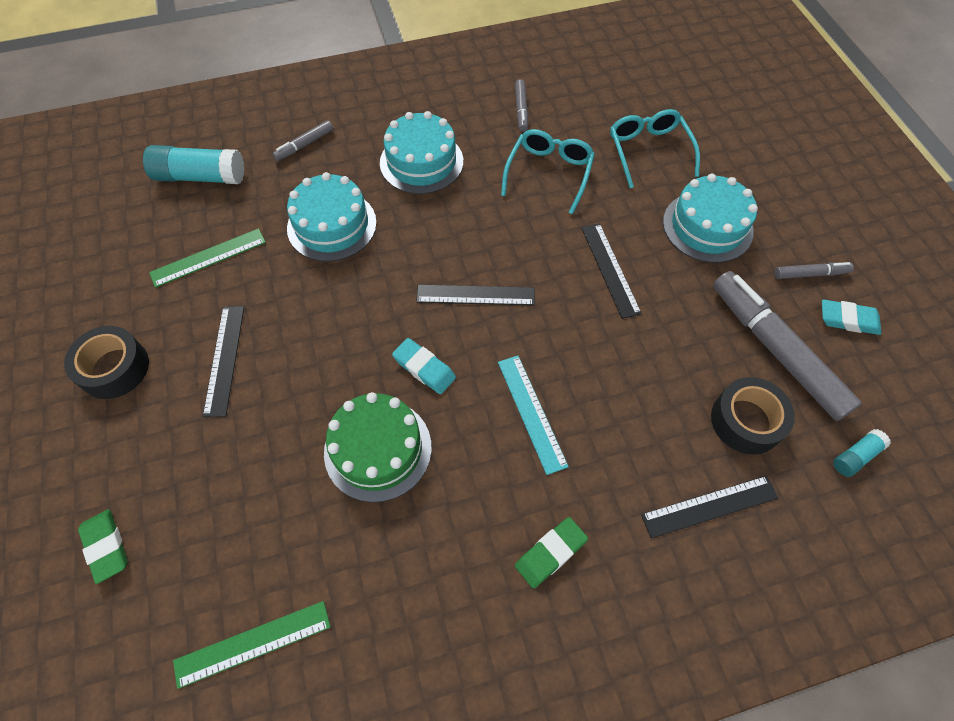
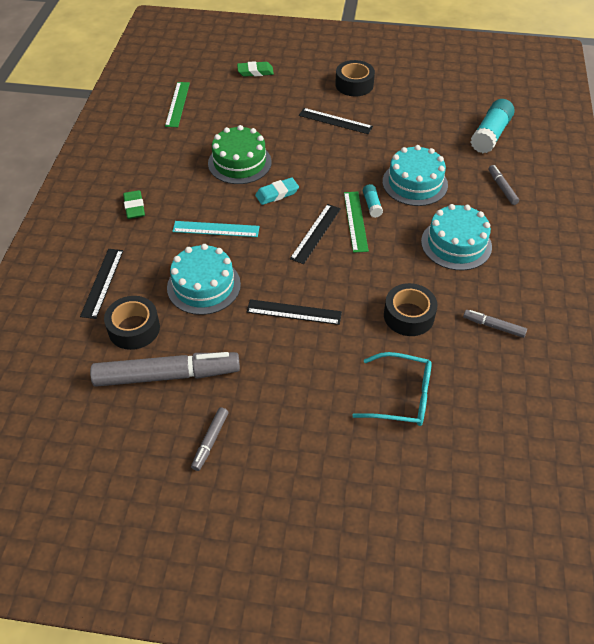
camera: 115 degrees right, 10 degrees down
green ruler [149,228,266,288] -> green ruler moved to [344,192,369,253]
turquoise glasses [501,129,595,214] -> black tape [384,283,437,336]
turquoise cake [663,174,758,263] -> turquoise cake moved to [167,244,241,315]
turquoise eraser [822,300,881,335] -> none
turquoise glue stick [833,429,891,477] -> turquoise glue stick moved to [363,184,383,218]

